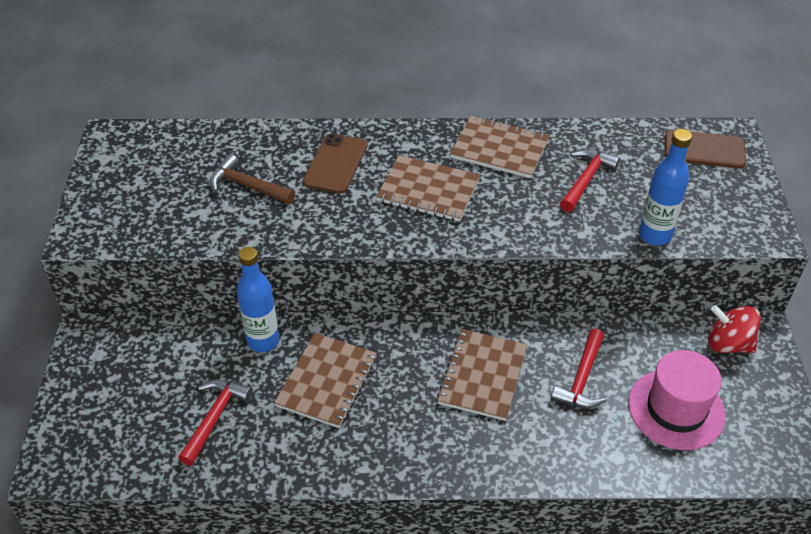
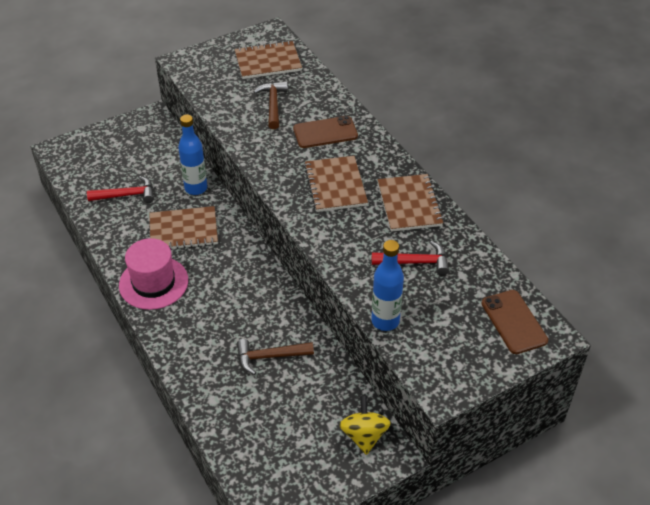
camera: 60 degrees right, 0 degrees up
brown notebook [437,329,527,421] -> brown notebook moved to [235,41,302,79]
red hammer [551,329,606,408] -> brown hammer [237,339,314,375]
pink hat [628,350,725,450] -> pink hat moved to [119,238,188,310]
red spinning top [708,305,761,353] -> yellow spinning top [339,396,391,455]

